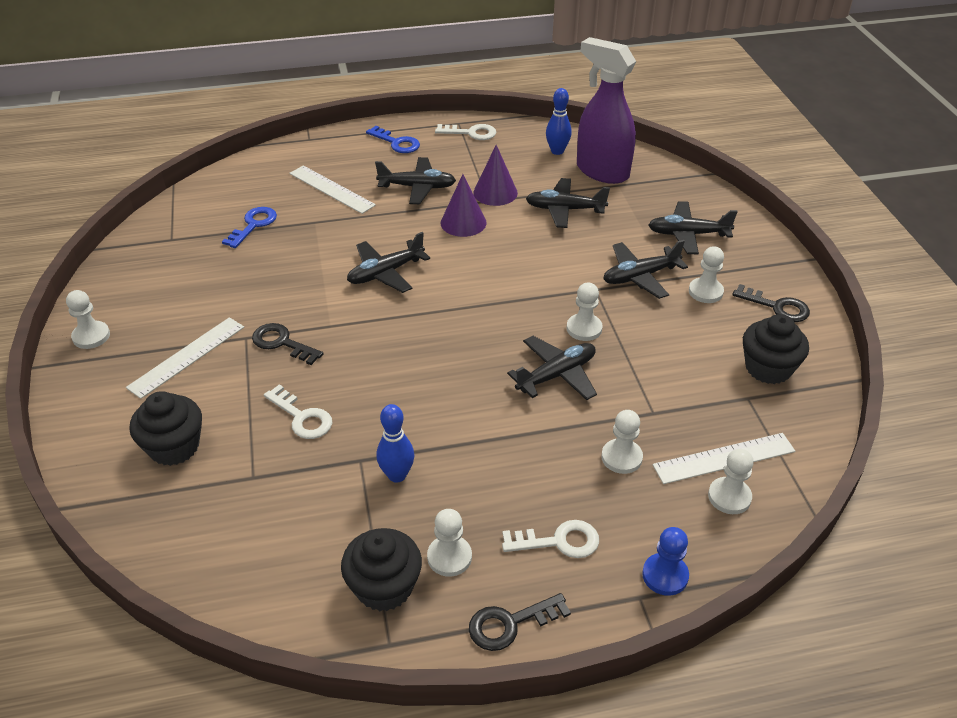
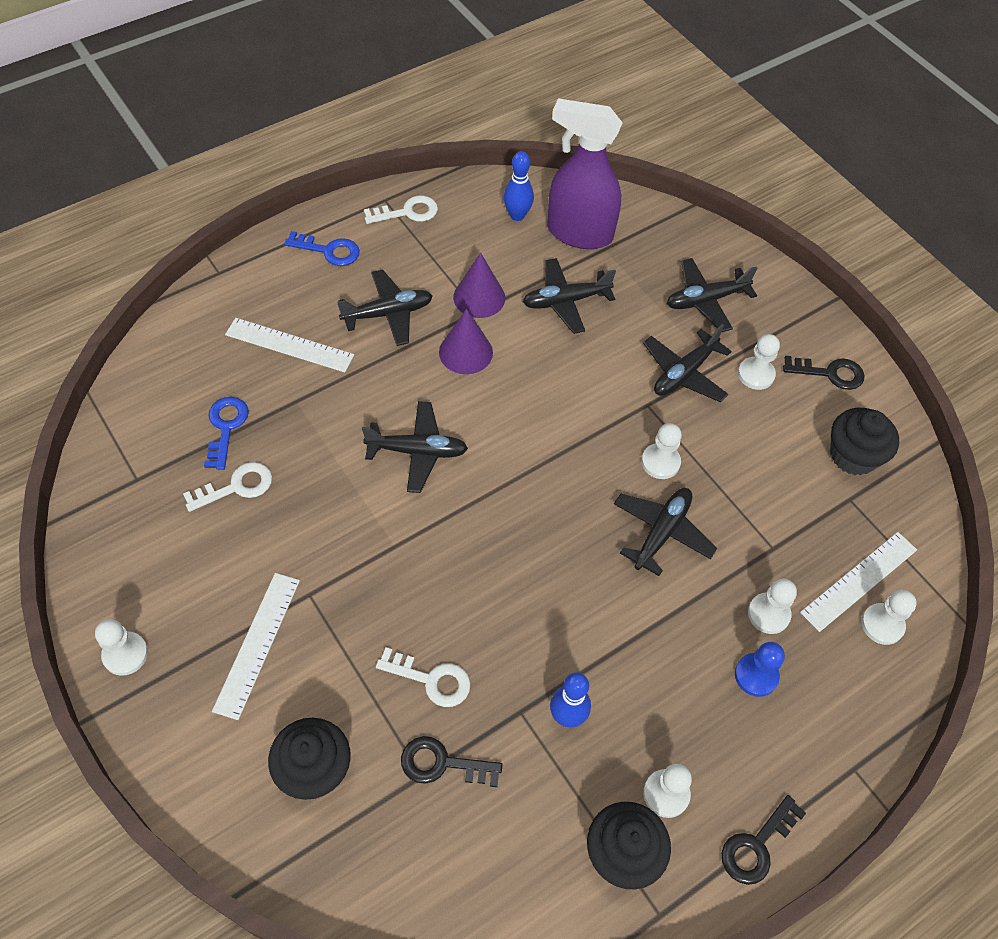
camera: 25 degrees left, 15 degrees up
black key [252,323,323,365] -> black key moved to [401,736,503,787]
black plane [347,232,430,293] -> black plane turned 120 degrees counterclockwise [362,401,468,493]
white key [502,520,599,558] -> white key moved to [183,462,272,512]
blue pawn [642,527,689,596] -> blue pawn moved to [735,642,785,697]

